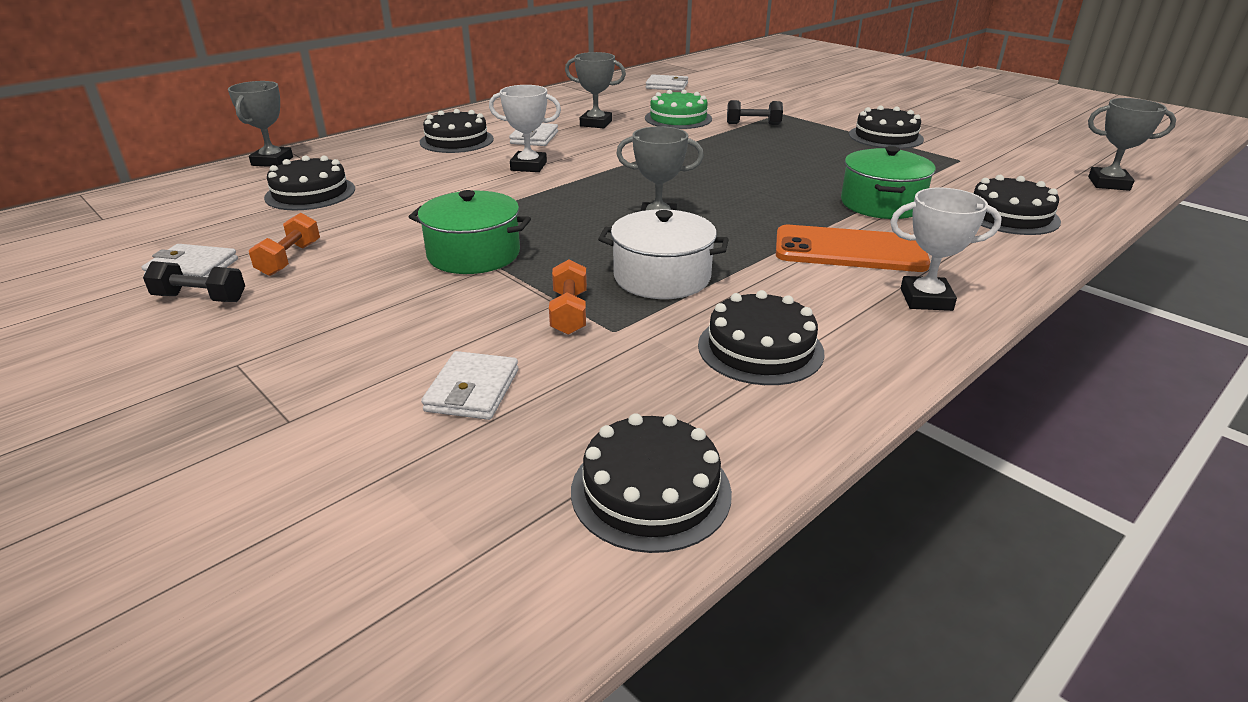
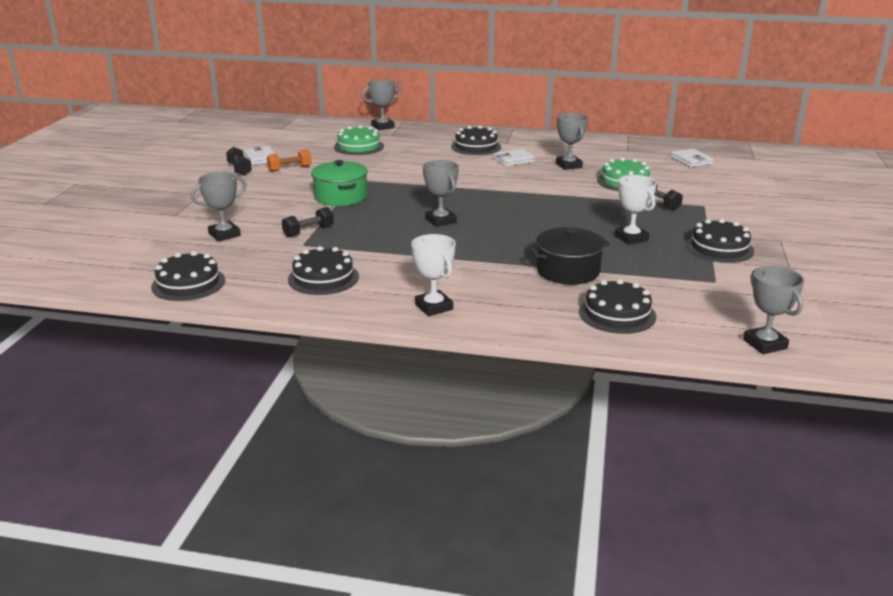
camera: 55 degrees right, 5 degrees down
black cake [264,155,355,210] -> green cake [334,125,384,155]
white wallet [421,351,518,420] -> grey trophy [190,172,246,242]
white trophy [489,85,561,172] -> white trophy moved to [614,175,657,245]
orange dumbbell [549,259,587,335] -> black dumbbell [282,207,334,237]
white pot [598,209,729,299] -> none
orange phone [776,225,930,272] -> none
green pot [841,146,936,219] -> black pot [529,227,610,285]

